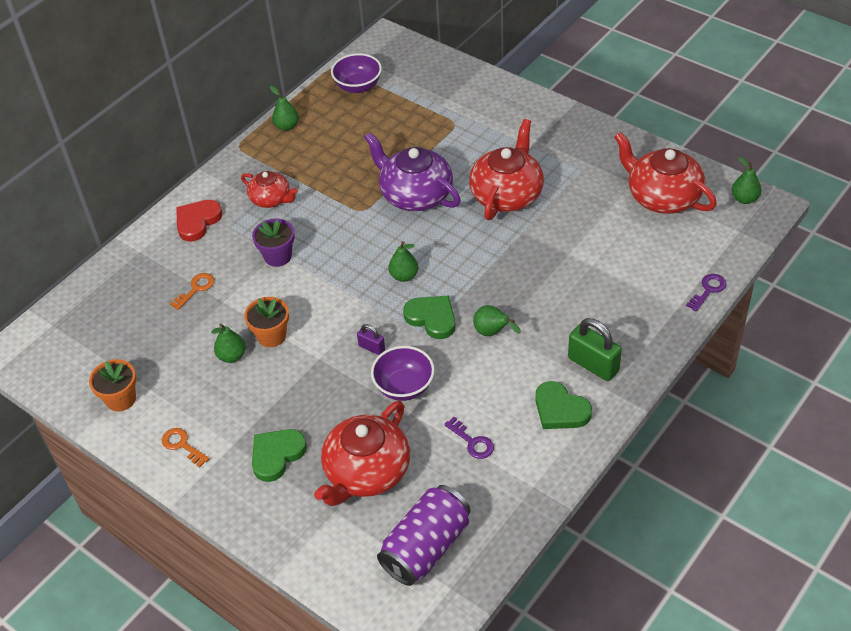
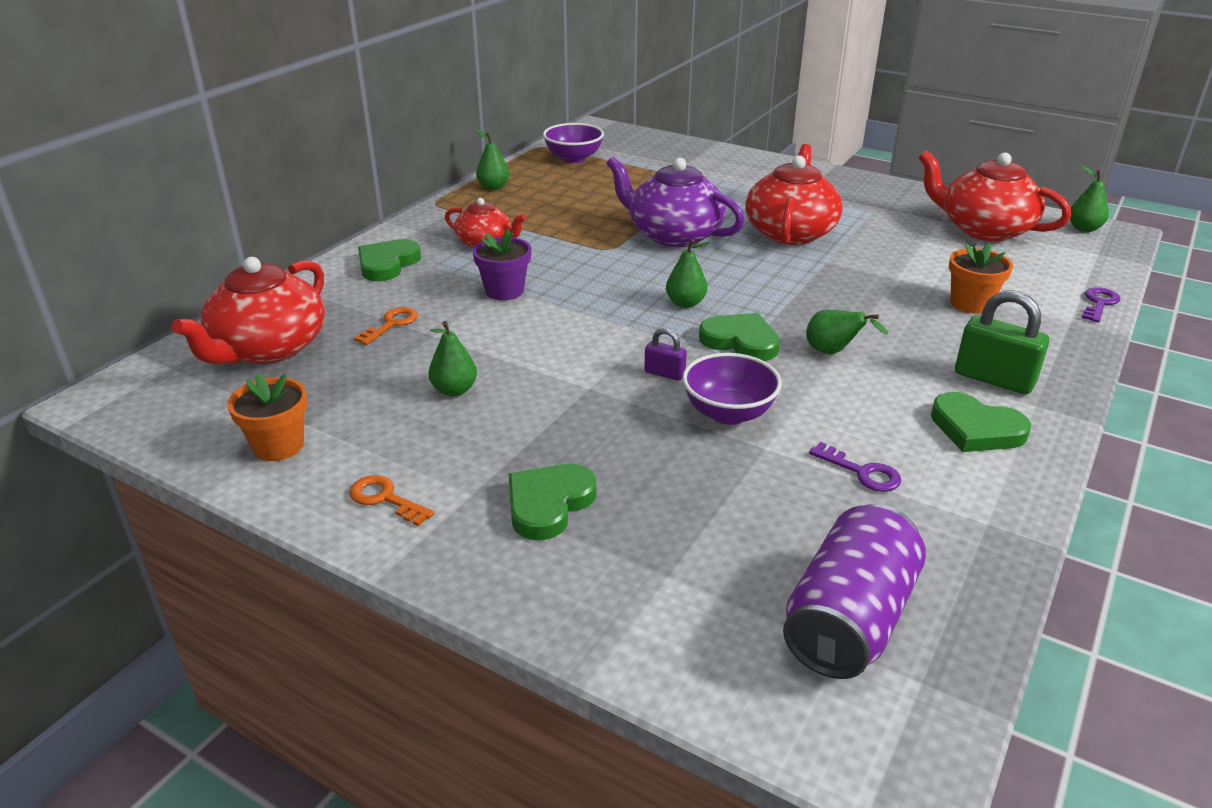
camera: 10 degrees left, 15 degrees down
red heart [176,200,222,241] -> green heart [358,239,421,281]
orange flower pot [244,297,289,347] -> orange flower pot moved to [949,243,1013,313]
red teapot [314,401,410,506] -> red teapot moved to [172,257,325,364]

